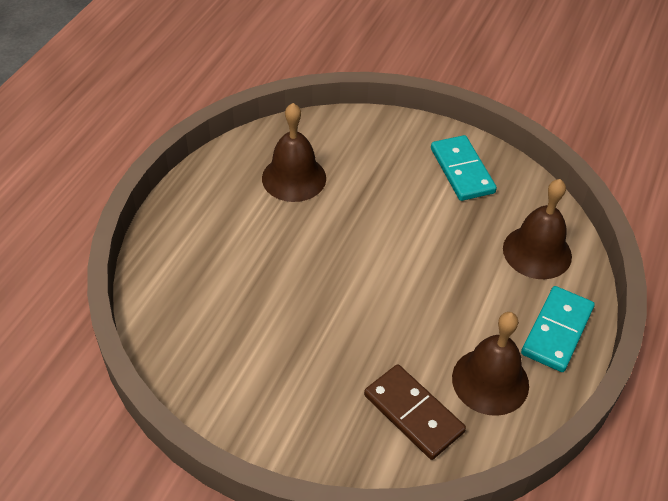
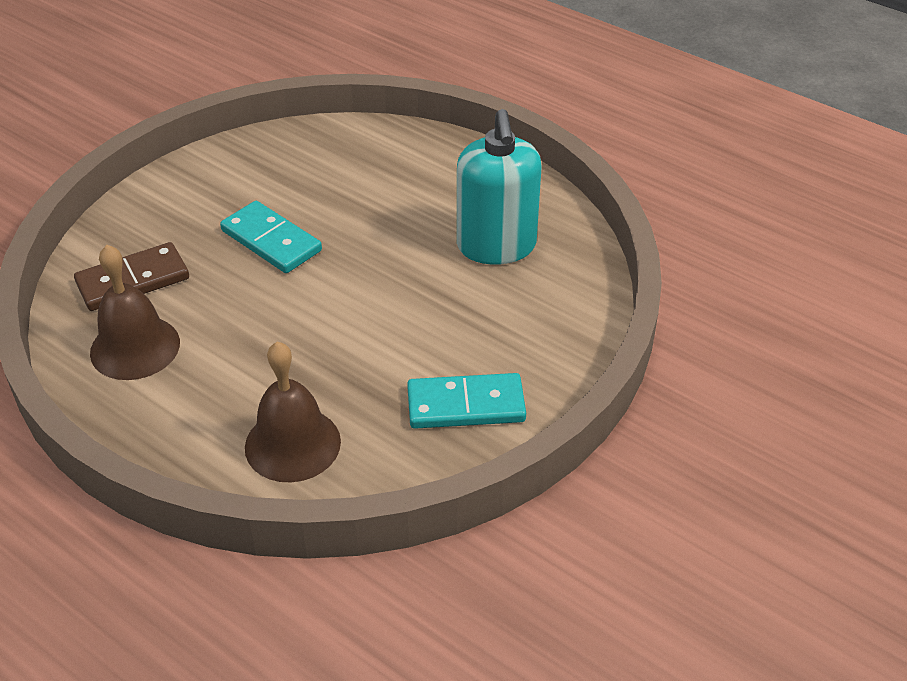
camera: 105 degrees right, 5 degrees down
brown bell [262,103,326,202] -> turquoise soap dispenser [457,109,542,265]
turquoise domino [521,286,595,372] -> turquoise domino moved to [220,201,322,273]

